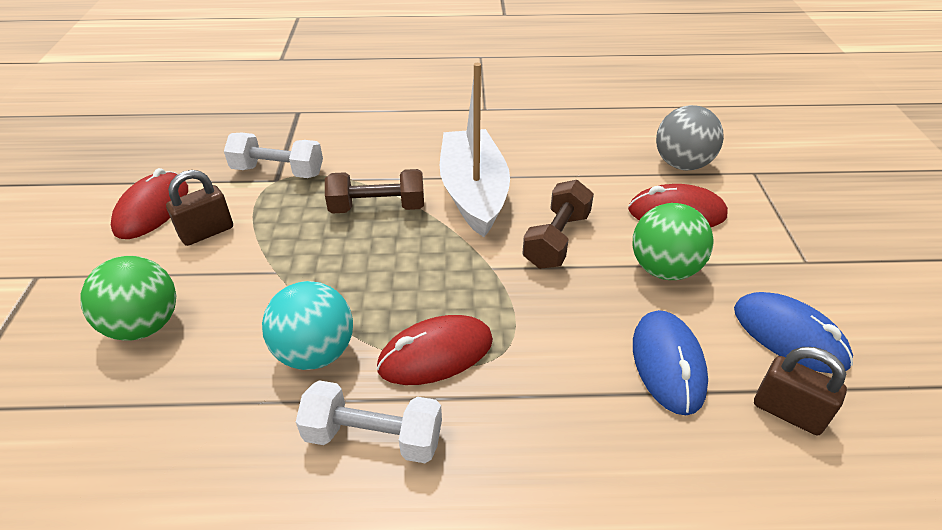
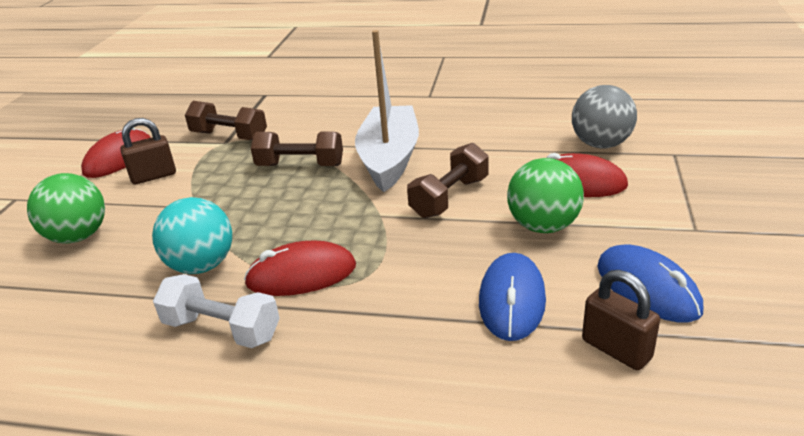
camera: 15 degrees right, 10 degrees down
white dumbbell [224,133,323,178] -> brown dumbbell [185,101,267,140]

